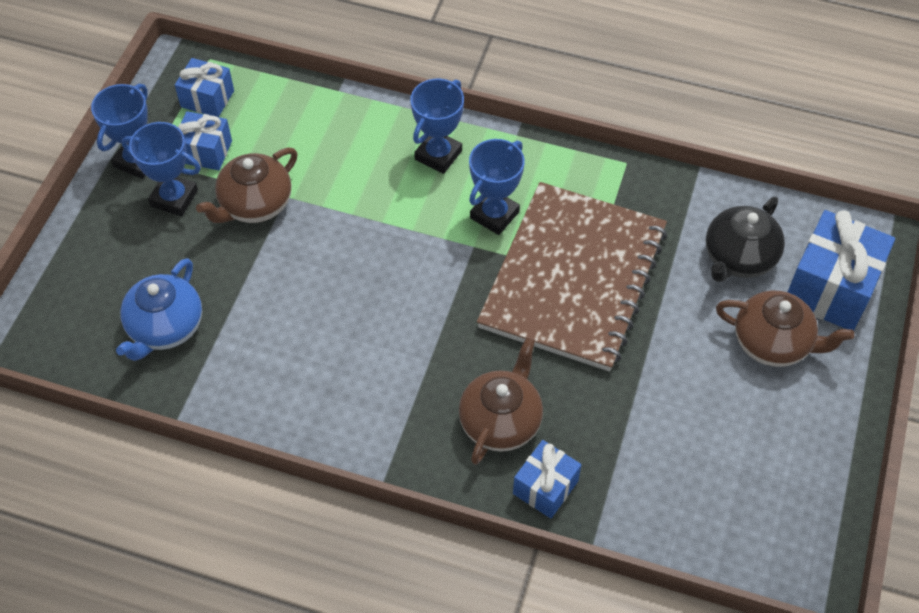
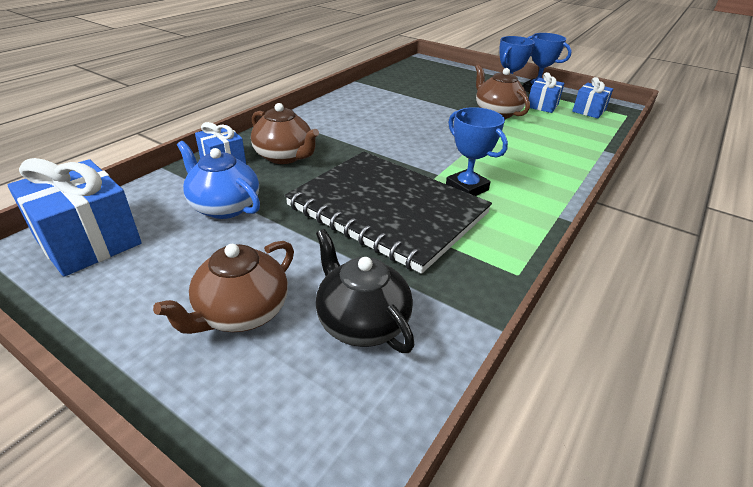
camera: 105 degrees right, 20 degrees down
blue teapot [116,258,202,361] -> blue teapot moved to [177,141,260,219]
blue trophy [410,79,464,174] -> none
brown notebook [477,182,667,372] -> black notebook [285,152,492,274]
blue gift [788,210,895,331] -> blue gift moved to [8,158,142,277]

